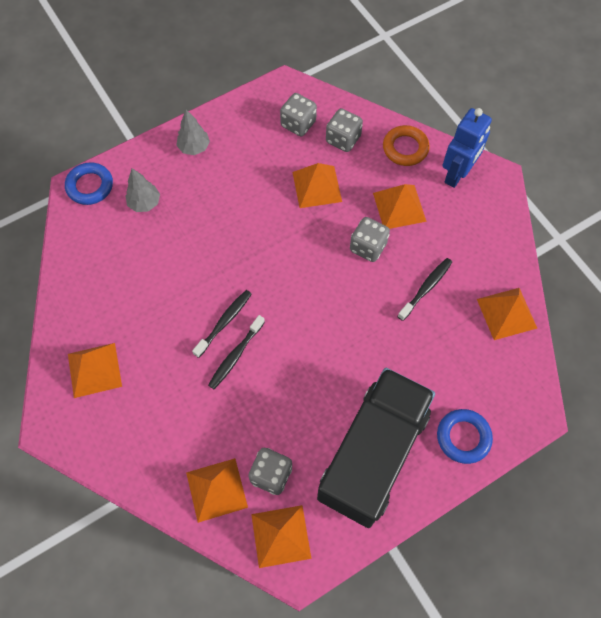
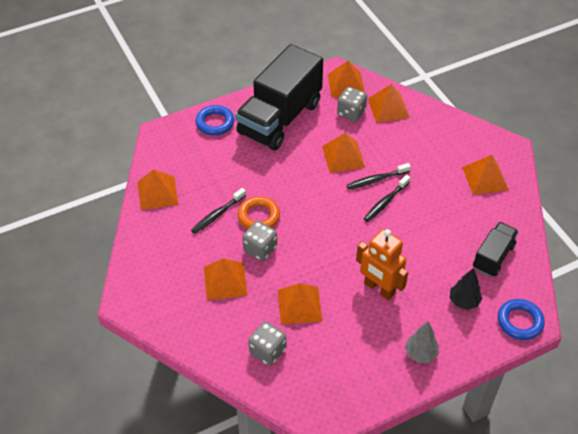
camera: 175 degrees left, 15 degrees down
grey tree [125,168,160,212] -> black tree [450,268,482,310]
black toothbrush [208,315,265,389] -> black toothbrush turned 150 degrees counterclockwise [347,163,411,190]
grey dice [280,93,317,136] -> none
orange ring [383,125,430,166] -> orange ring moved to [238,196,280,229]
blue robot [442,108,492,188] -> none
none -> orange pyramid [322,133,365,173]
none -> orange robot [356,229,408,300]
none -> black truck [473,222,518,277]

